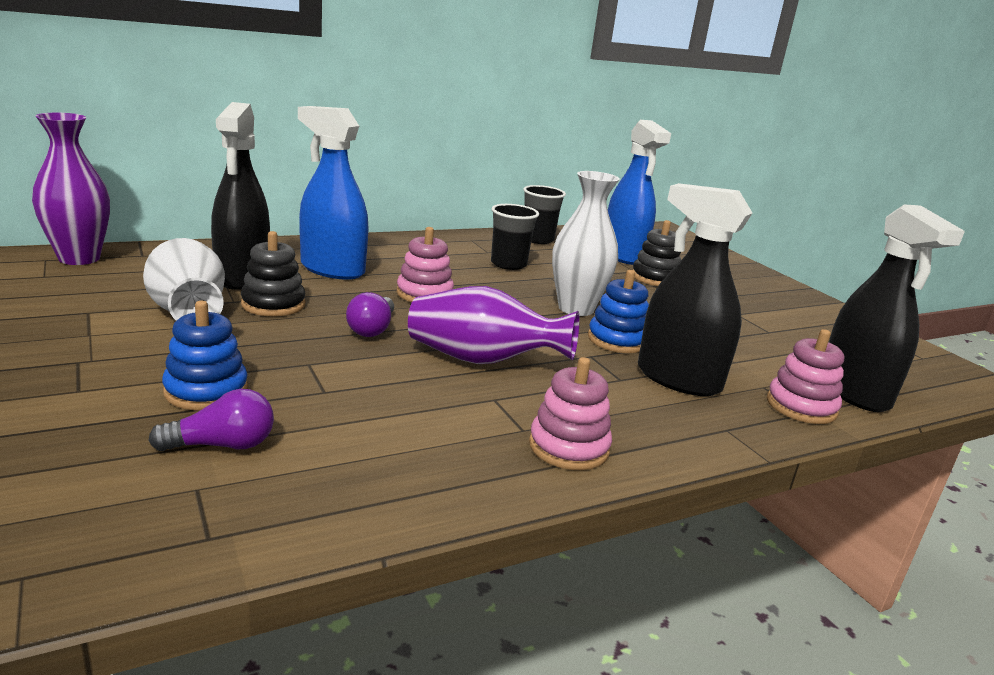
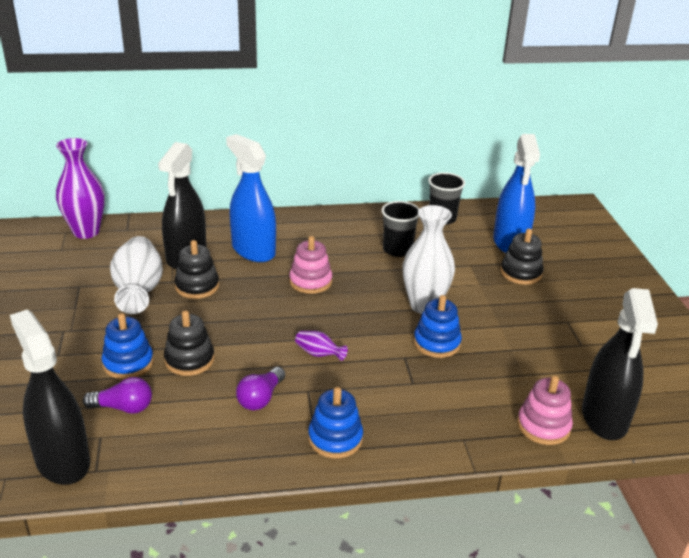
camera: 20 degrees right, 10 degrees up
purple light bulb [346,292,394,337] -> purple light bulb moved to [236,367,285,410]
purple vase [408,286,580,364] -> purple vase [295,331,348,361], size x0.46
pink stacking toy [529,357,612,470] -> blue stacking toy [308,387,363,458]
black spray bottle [638,183,752,396] -> black spray bottle moved to [10,309,90,485]
none -> black stacking toy [164,310,214,376]

